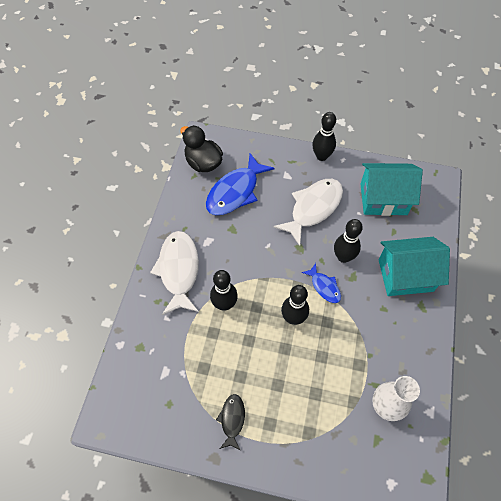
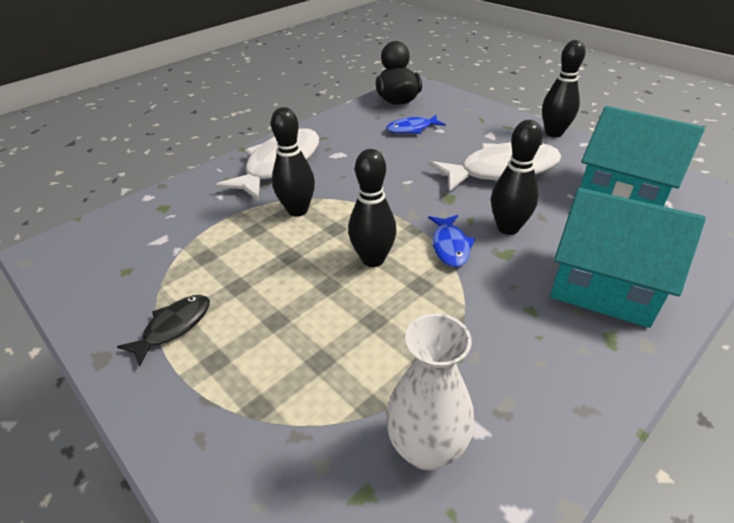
camera: 35 degrees right, 20 degrees down
blue fish [206,153,275,215] -> blue fish [386,115,446,134], size x0.52

